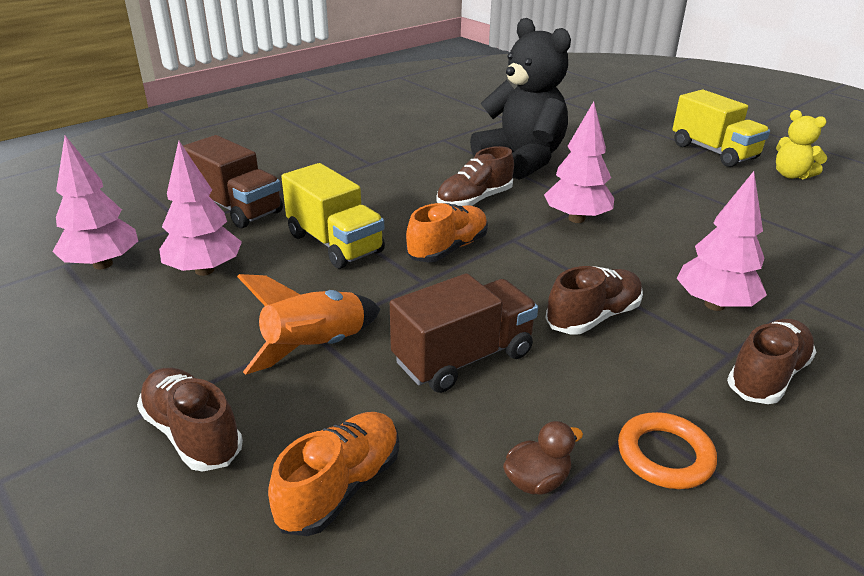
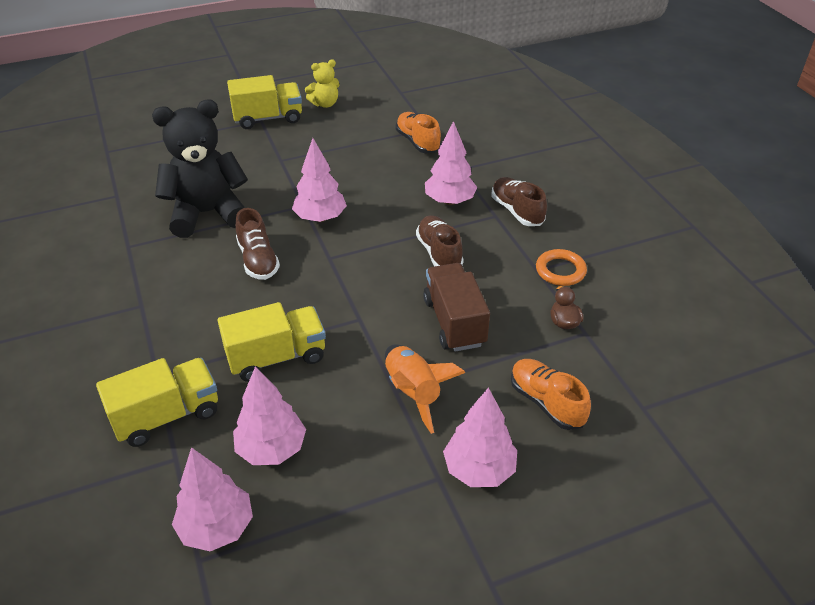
camera: 70 degrees left, 10 degrees up
brown shoe [137,368,243,472] -> pink tree [443,388,517,487]
brown truck [183,135,283,228] -> yellow truck [96,358,218,447]
orange shoe [406,203,488,262] -> orange shoe moved to [396,112,441,153]

